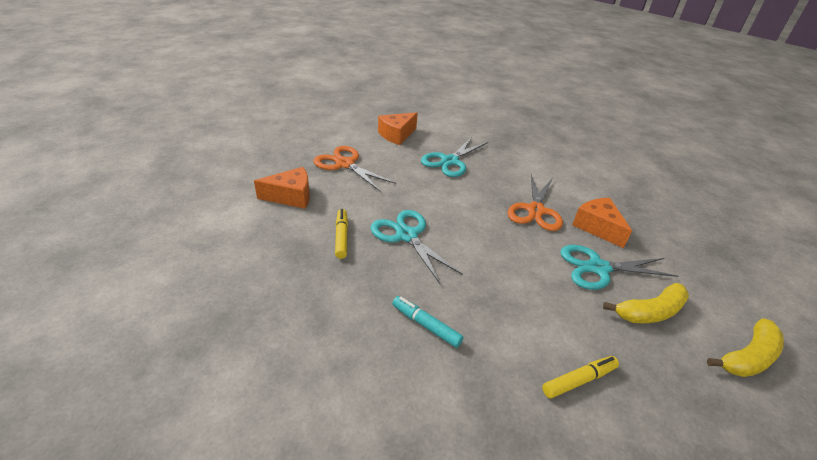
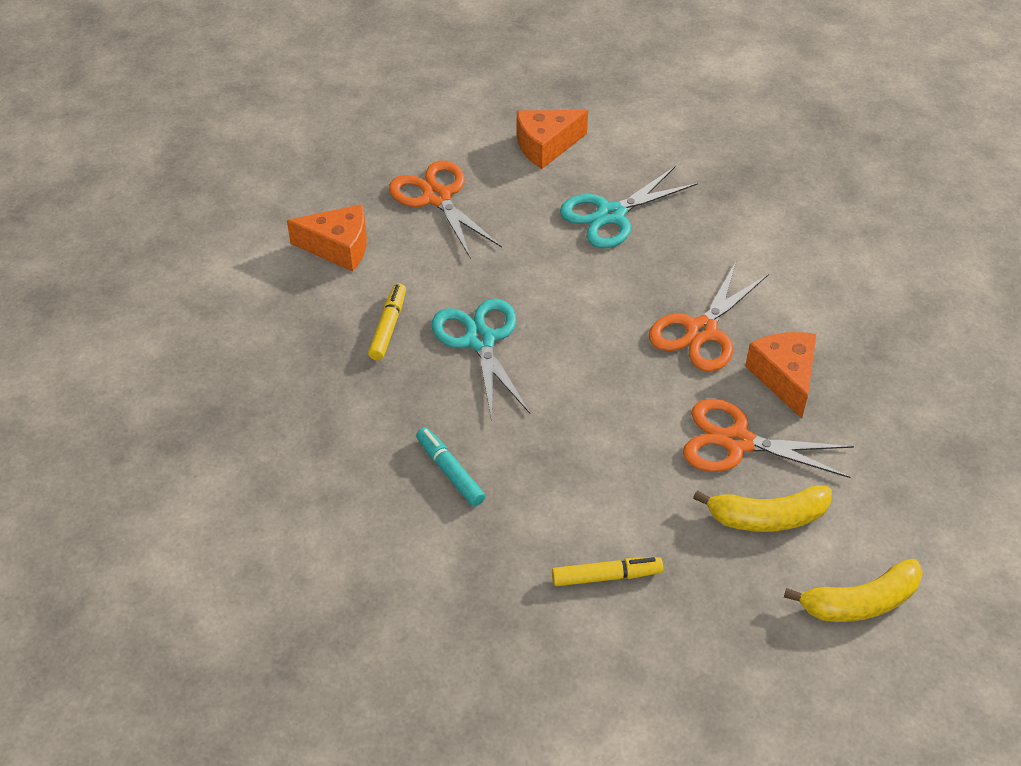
camera: 20 degrees right, 10 degrees up
turquoise scissors [560,245,678,290] -> orange scissors [683,399,854,478]

